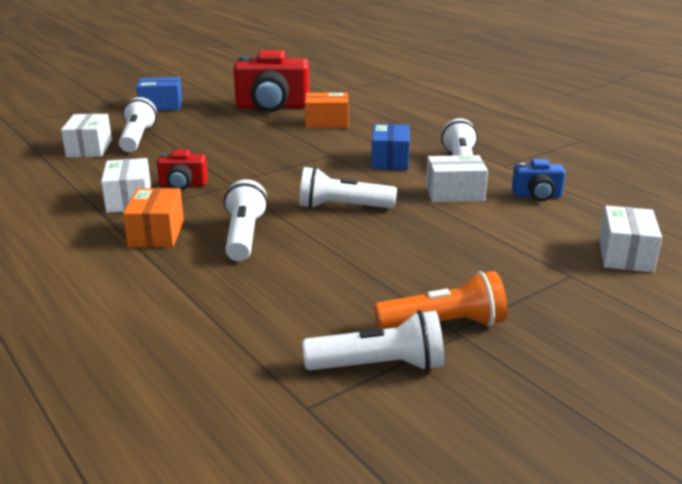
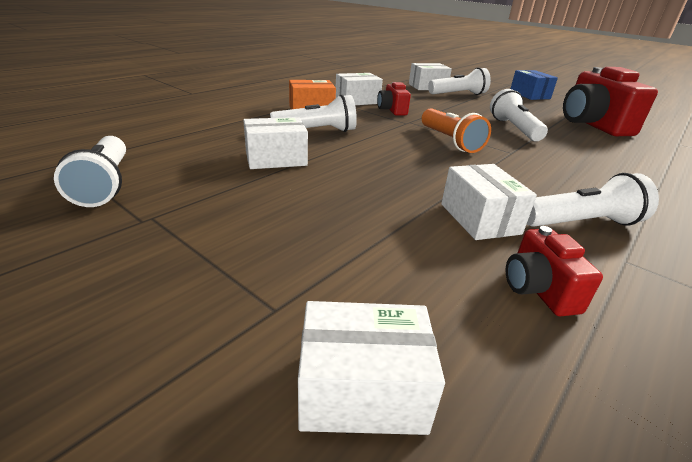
camera: 75 degrees right, 5 degrees up
white flashlight [299,167,397,209] -> white flashlight moved to [490,89,548,141]
orange box [305,92,349,128] -> none
blue box [371,124,410,170] -> none
orange flashlight [374,271,507,329] -> orange flashlight moved to [422,108,491,153]
blue camera [512,159,566,201] -> red camera [506,226,603,316]
none -> white box [243,117,308,169]

